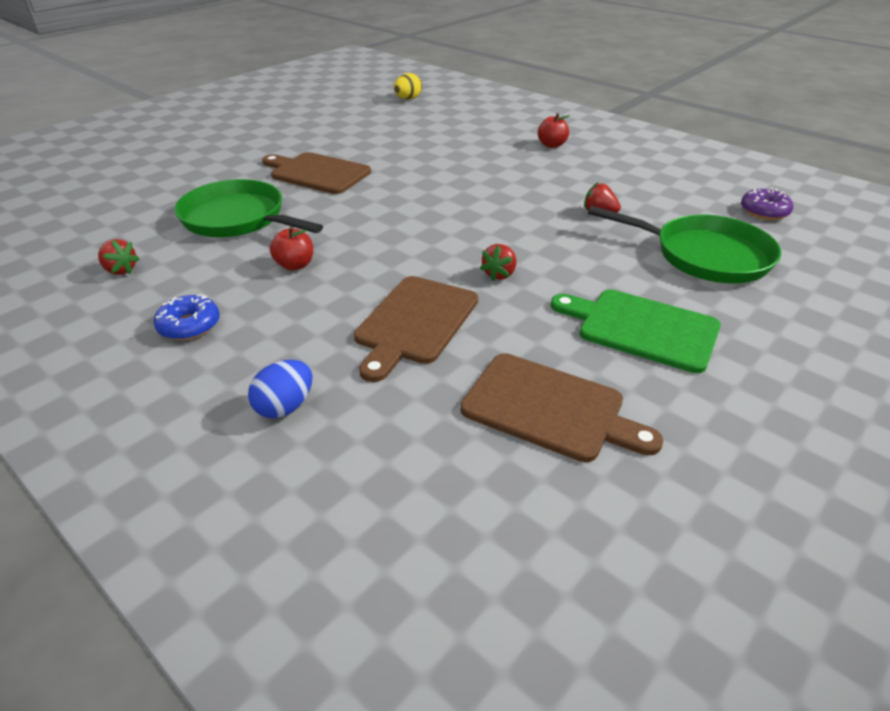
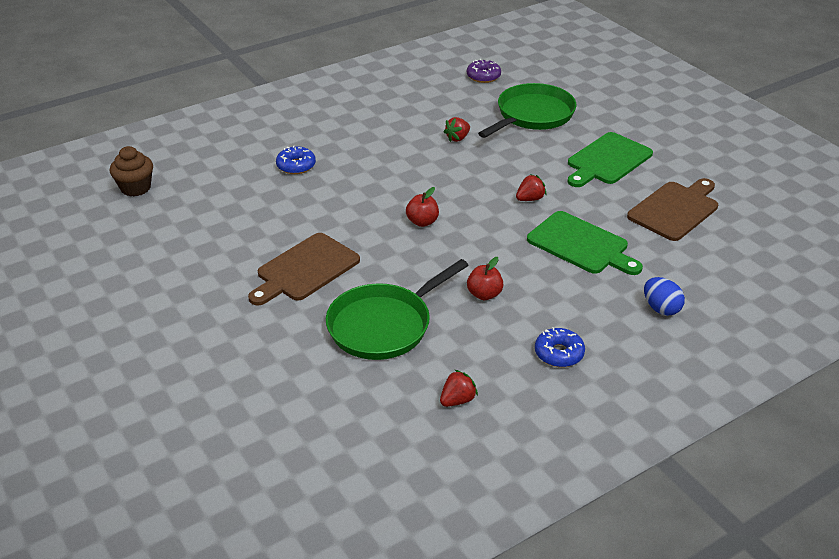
camera: 75 degrees left, 0 degrees up
brown cutting board [354,276,478,382] -> green cutting board [527,211,643,275]
yellow egg [394,73,422,100] -> brown cupcake [110,146,153,196]
red strawberry [480,244,516,281] -> red strawberry turned 75 degrees counterclockwise [516,174,546,201]
red apple [538,113,571,148] -> red apple moved to [406,187,439,227]
none -> blue donut [276,145,316,174]

